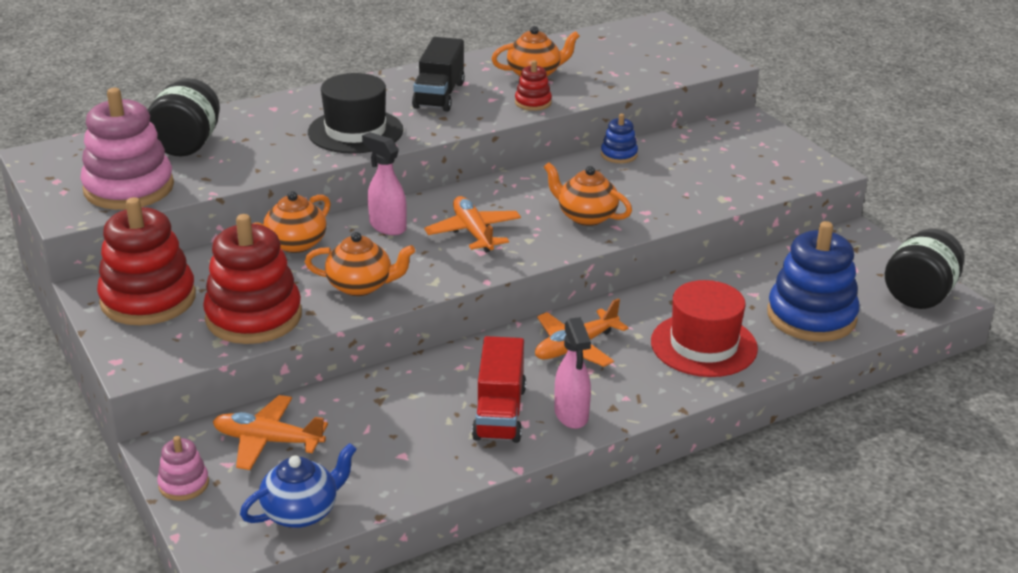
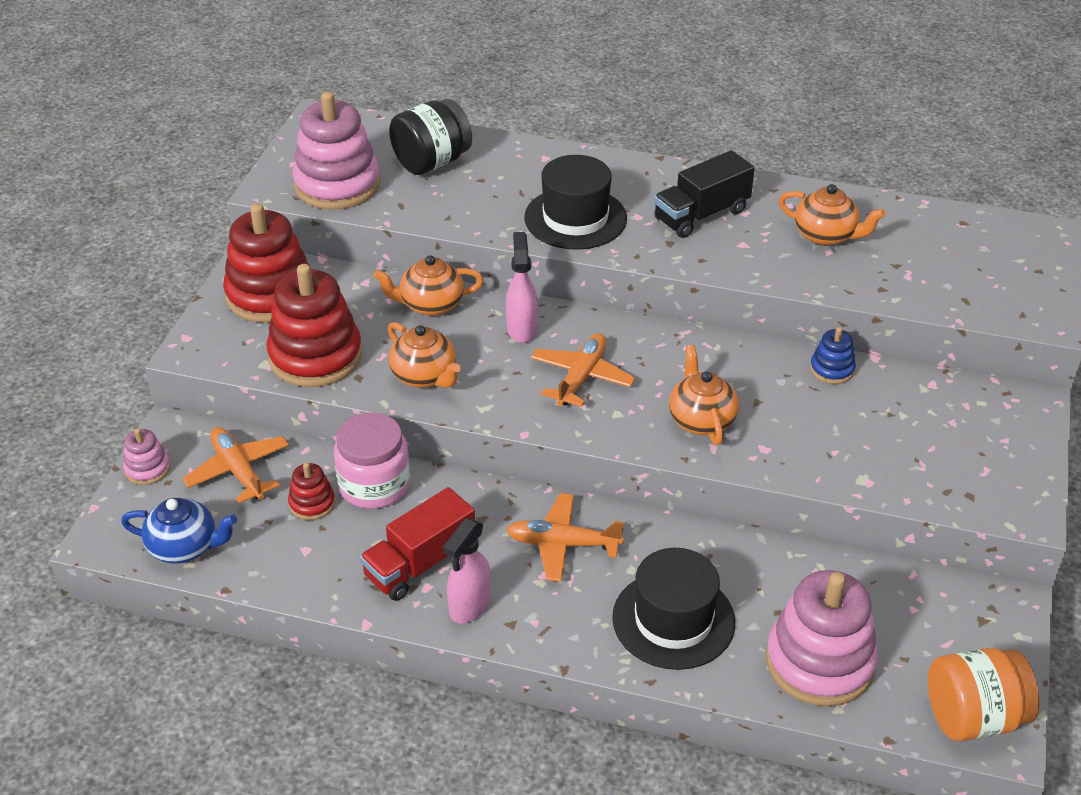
camera: 45 degrees right, 10 degrees up
red stacking toy [515,60,552,111] -> red stacking toy moved to [288,463,335,520]
red hat [651,280,758,377] -> black hat [612,548,735,670]
blue stacking toy [767,221,860,342] -> pink stacking toy [766,570,878,706]
black jar [885,229,964,309] -> orange jar [928,648,1039,741]
none -> pink jar [334,412,410,509]

